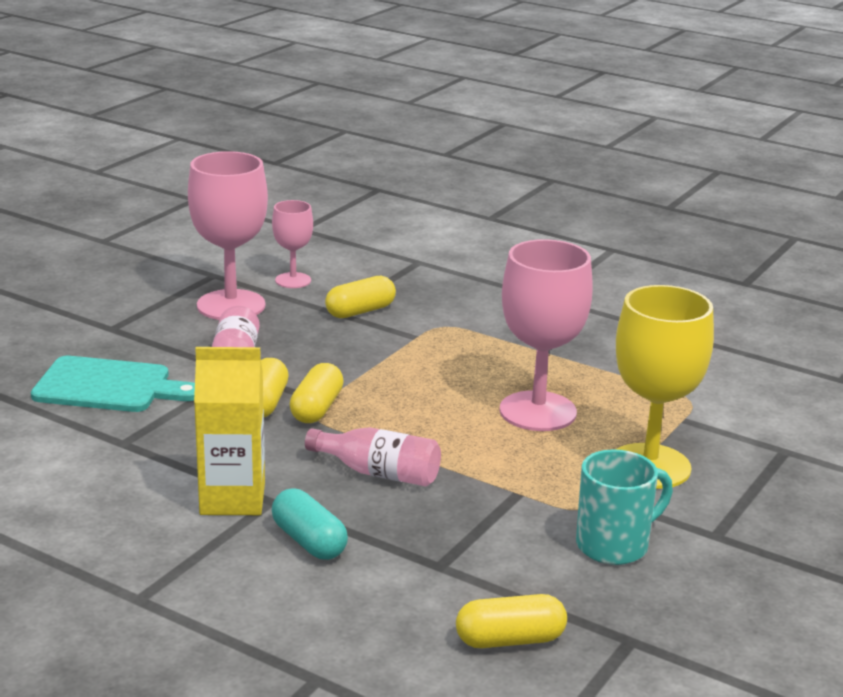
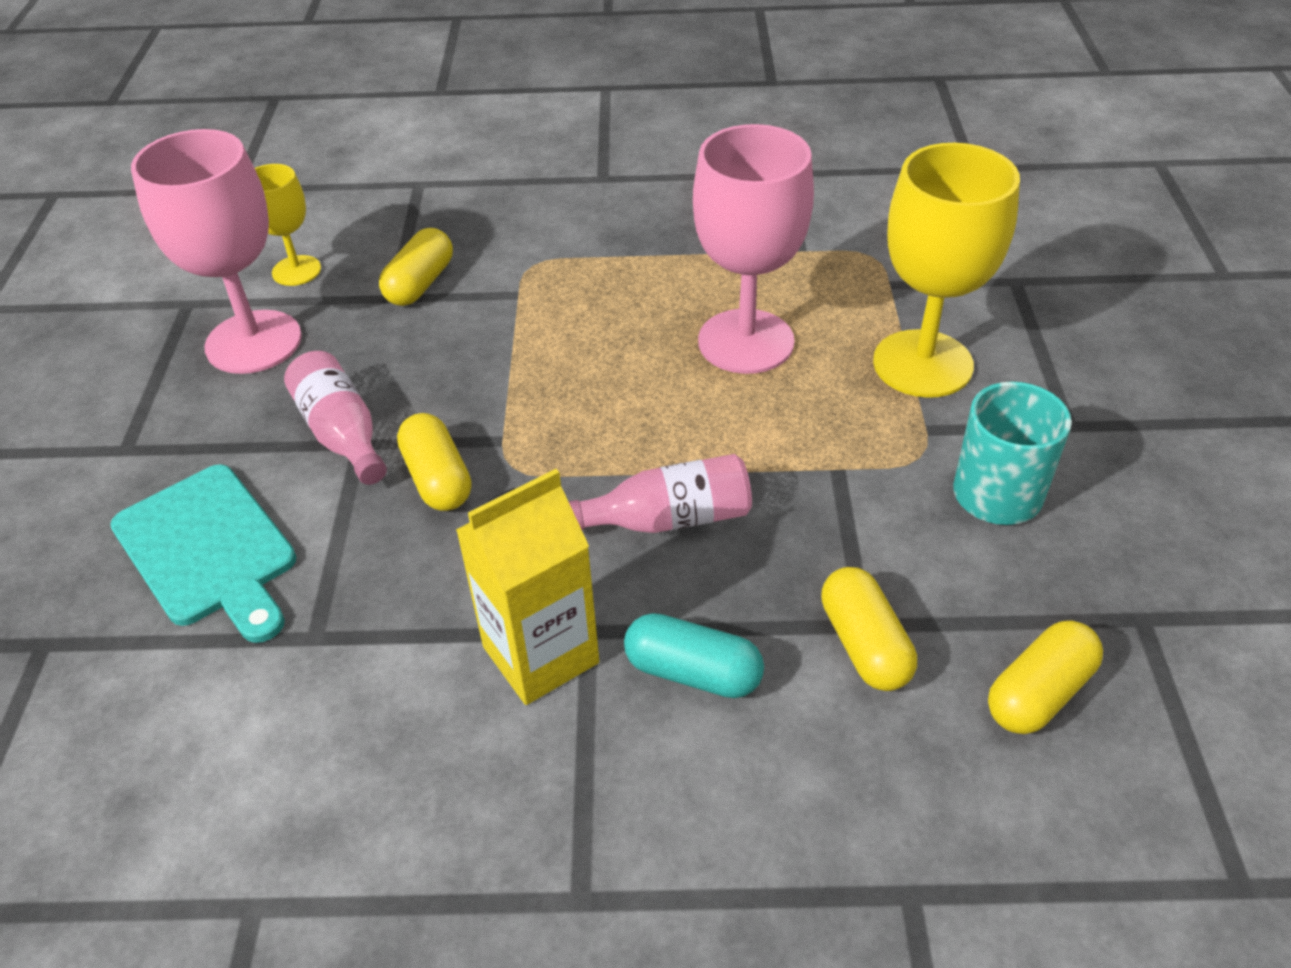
camera: 30 degrees left, 20 degrees up
turquoise cutting board [31,356,195,412] -> turquoise cutting board turned 75 degrees clockwise [110,464,296,643]
pink goblet [272,200,313,288] -> yellow goblet [255,164,321,286]
yellow capsule [289,363,344,423] -> yellow capsule moved to [821,567,917,691]

